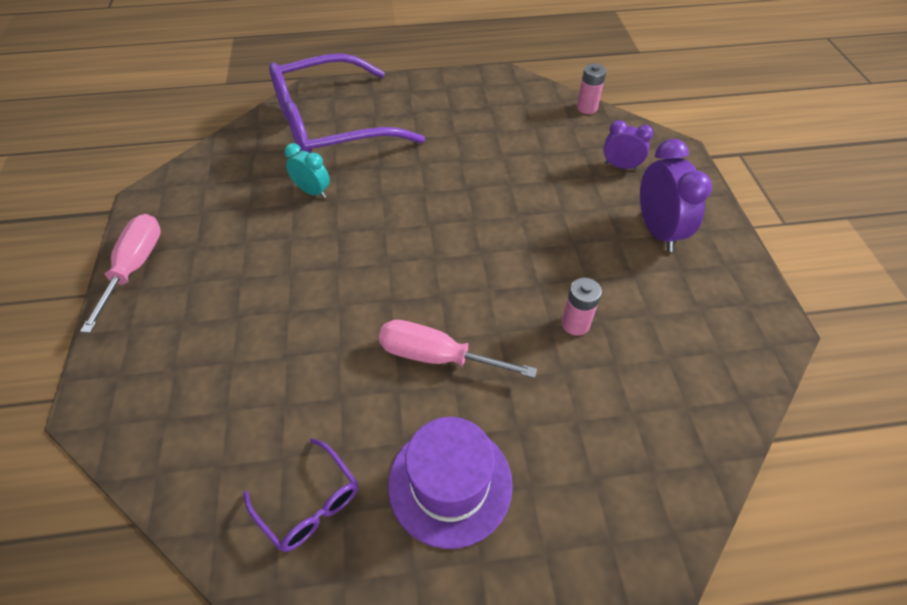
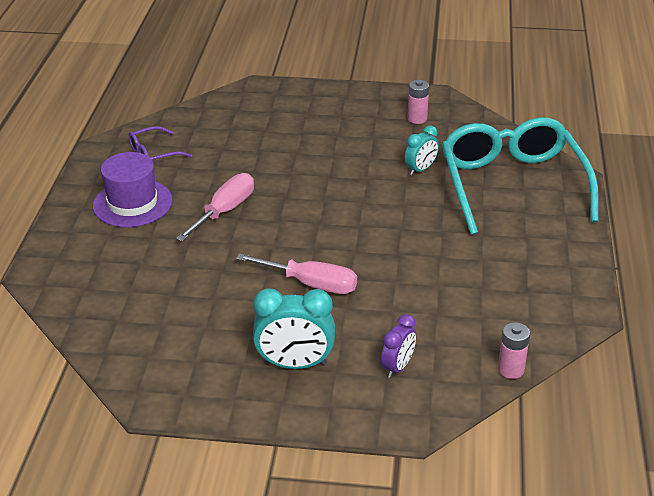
camera: 105 degrees right, 15 degrees down
pink screwdriver [80,214,161,333] -> pink screwdriver moved to [236,253,357,294]
purple glasses [269,53,425,153] -> turquoise glasses [442,117,599,235]
pink battery [561,278,602,336] -> pink battery moved to [408,80,429,124]
purple clock [640,139,712,252] -> turquoise clock [253,288,335,369]

